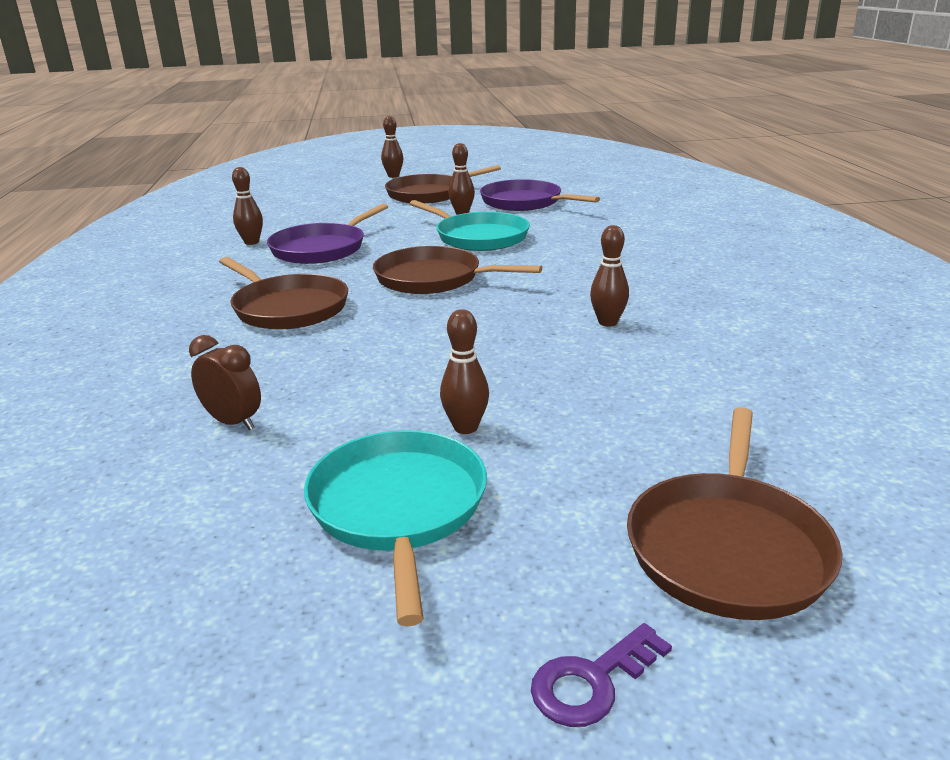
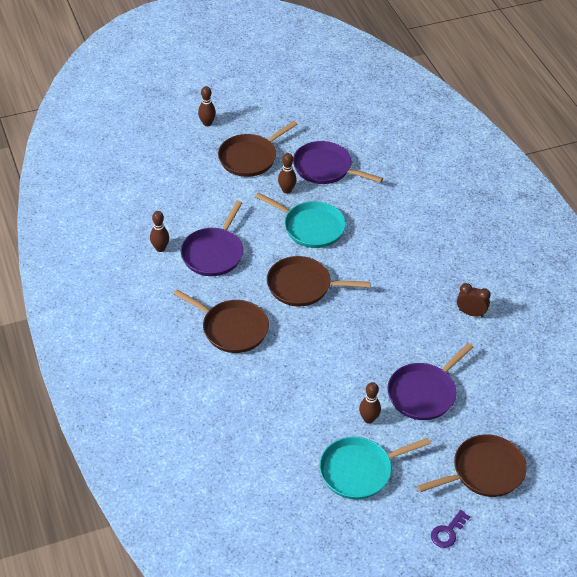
camera: 15 degrees left, 20 degrees up
brown clock [189,335,261,430] -> brown clock moved to [457,283,491,317]
turquoise pan [304,430,487,626] -> turquoise pan turned 90 degrees counterclockwise [319,437,431,500]
brown bowling pin [590,225,629,327] -> none
brown pan [627,407,842,620] -> brown pan turned 120 degrees counterclockwise [417,434,527,497]
none -> purple pan [387,343,473,420]

